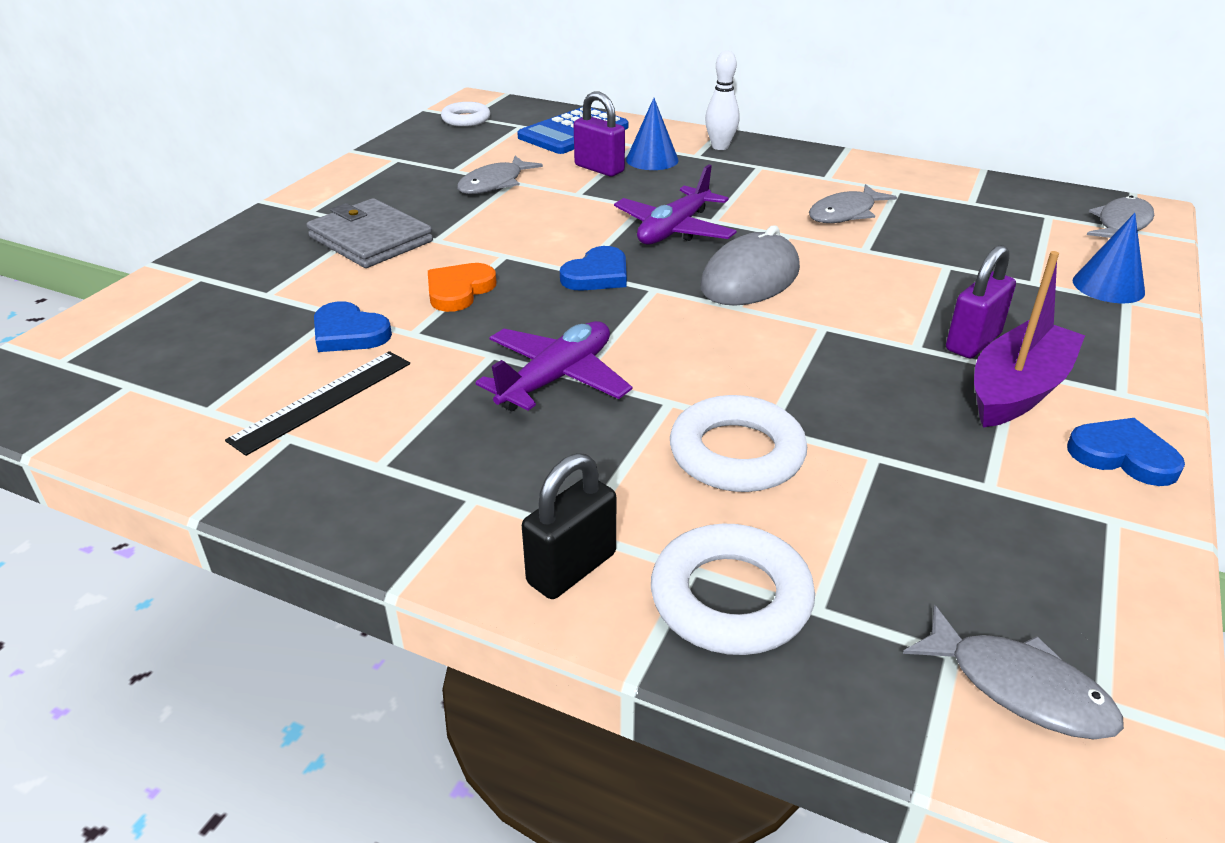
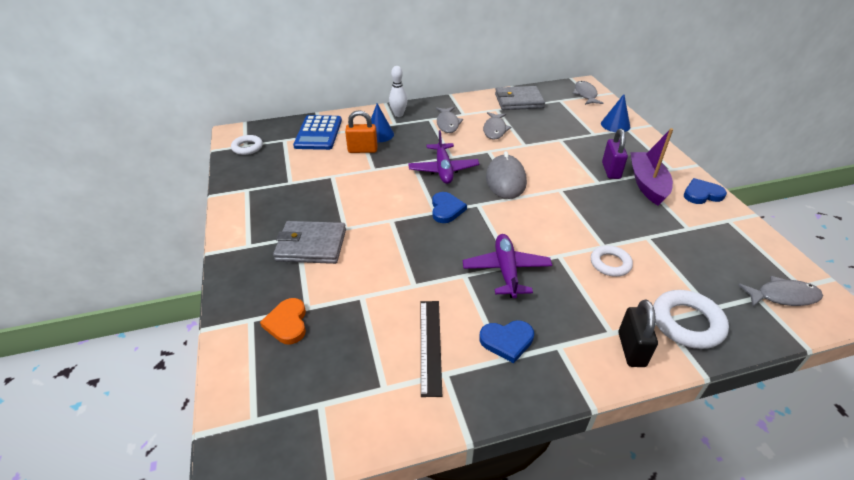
camera: 40 degrees left, 5 degrees up
blue heart [314,301,392,352] -> blue heart moved to [479,320,534,363]
orange heart [428,263,496,312] -> orange heart moved to [260,298,306,344]
grey fish [457,156,543,194] -> grey fish moved to [436,107,463,133]
purple padlock [574,92,625,177] -> orange padlock [345,110,378,153]
white ring [670,395,807,492] -> white ring [591,245,633,277], size x0.65
none -> grey wallet [495,86,545,110]

